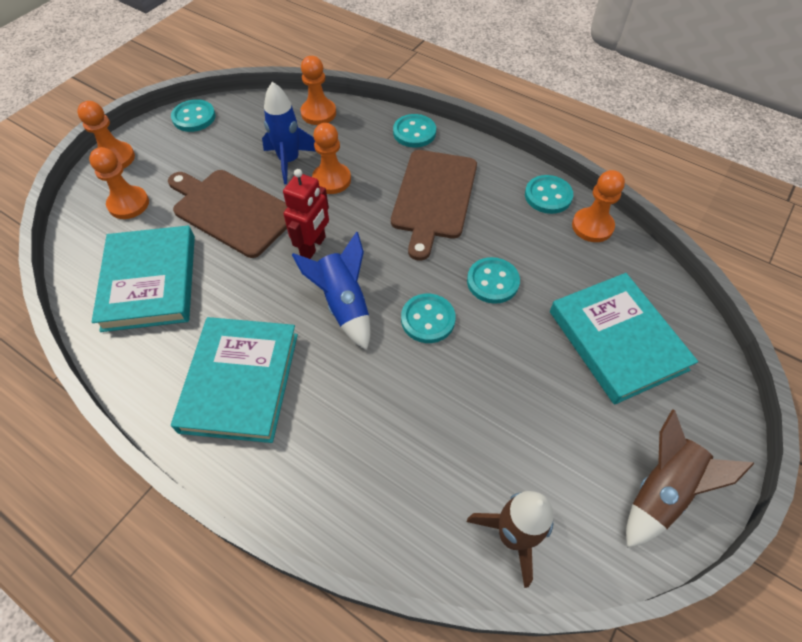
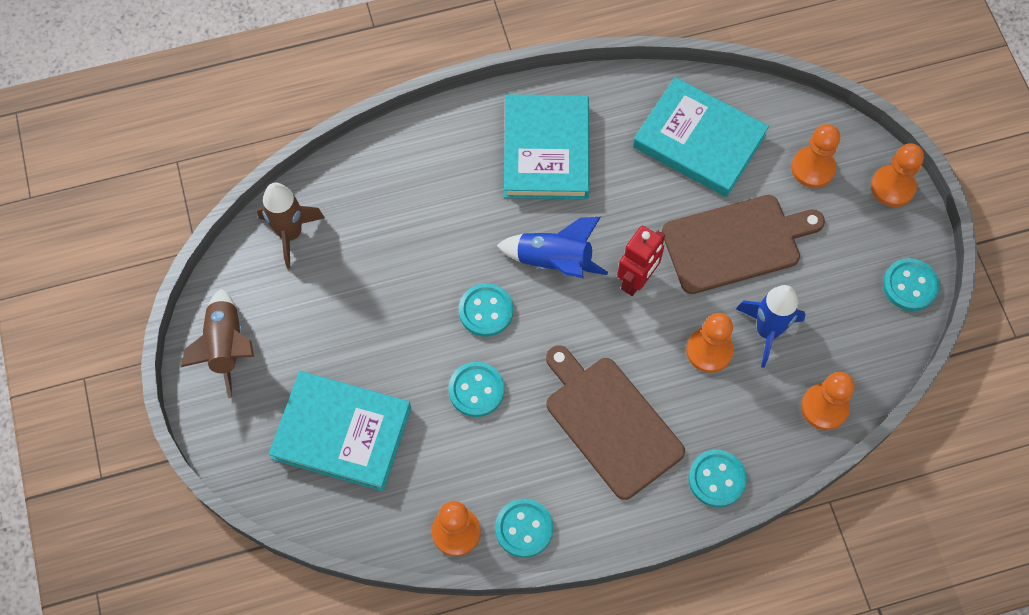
camera: 130 degrees right, 10 degrees up
turquoise book [171,317,298,443] -> turquoise book turned 45 degrees clockwise [504,94,590,199]
red robot [283,169,329,259] -> red robot turned 120 degrees counterclockwise [617,226,665,296]

